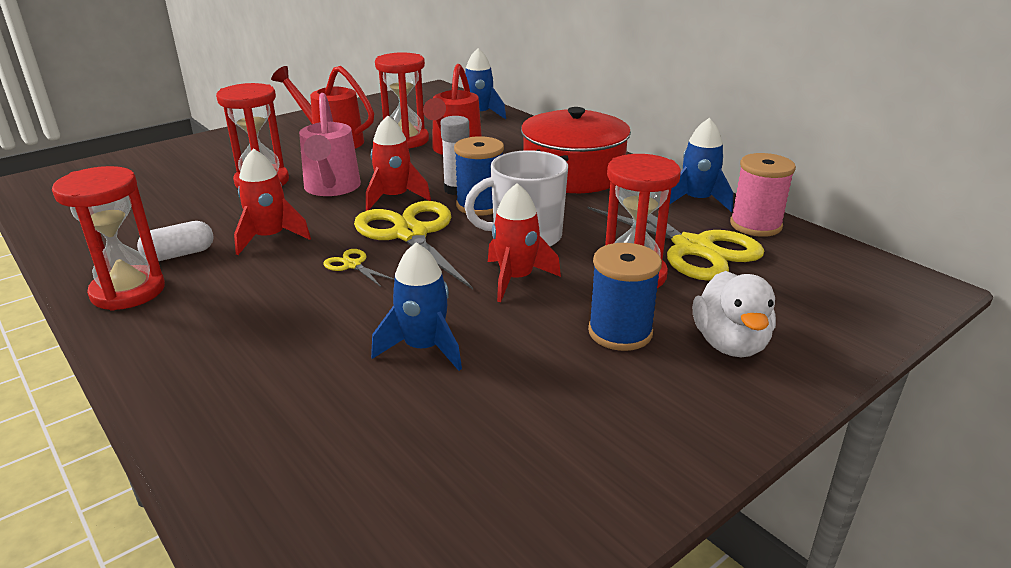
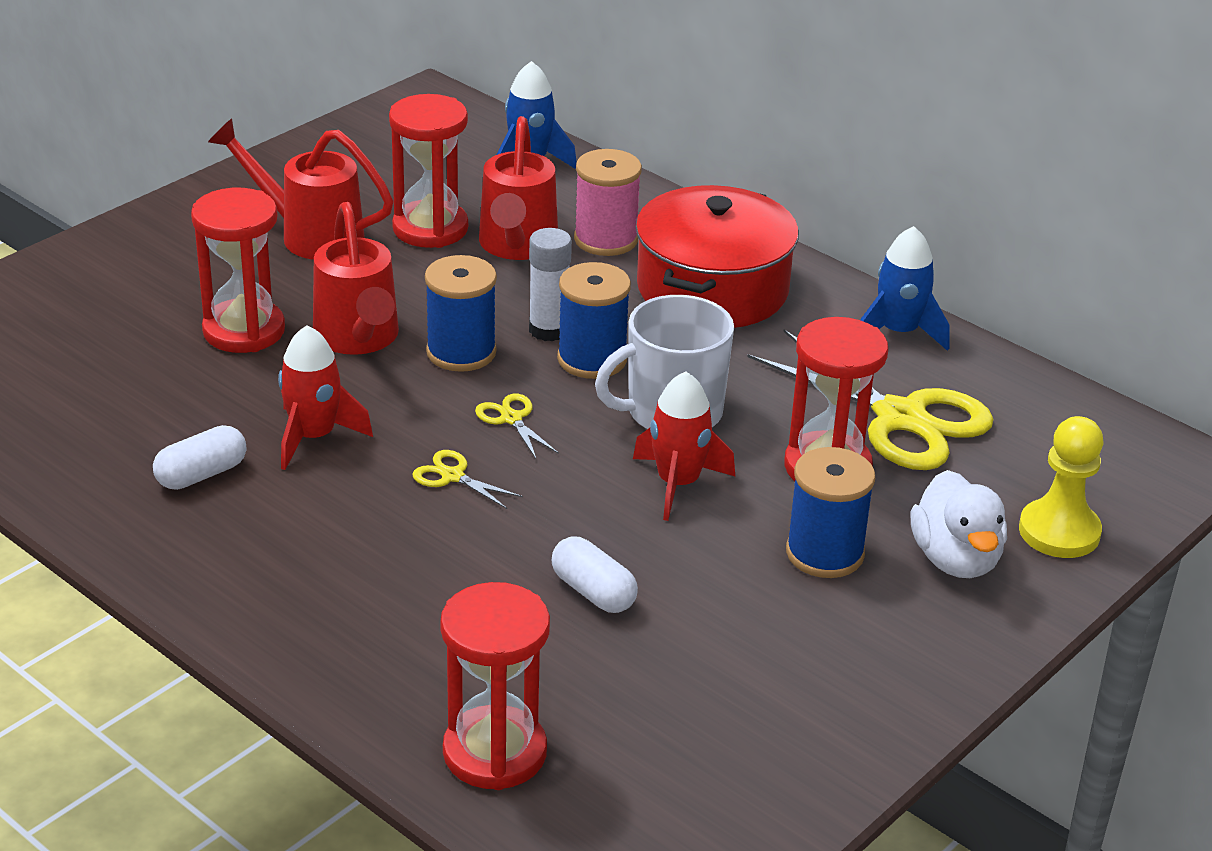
camera: 10 degrees left, 5 degrees up
red hourglass [52,166,165,311] -> red hourglass moved to [440,582,550,790]
pink watering can [299,93,361,196] -> red watering can [313,202,399,355]
yellow scissors [354,201,473,289] -> yellow scissors [475,394,559,460], size x0.42
red rocket [366,115,431,211] -> blue spool [425,255,497,372]
blue rocket [371,242,462,371] -> white capsule [551,537,638,613]
pink spool [730,153,796,237] -> pink spool moved to [574,149,642,256]
none -> yellow pawn [1019,416,1103,558]

